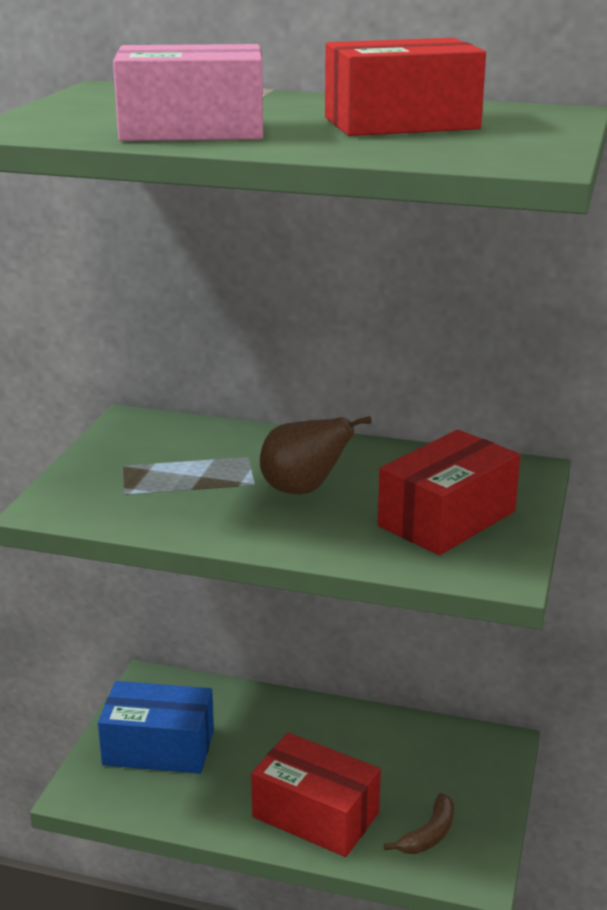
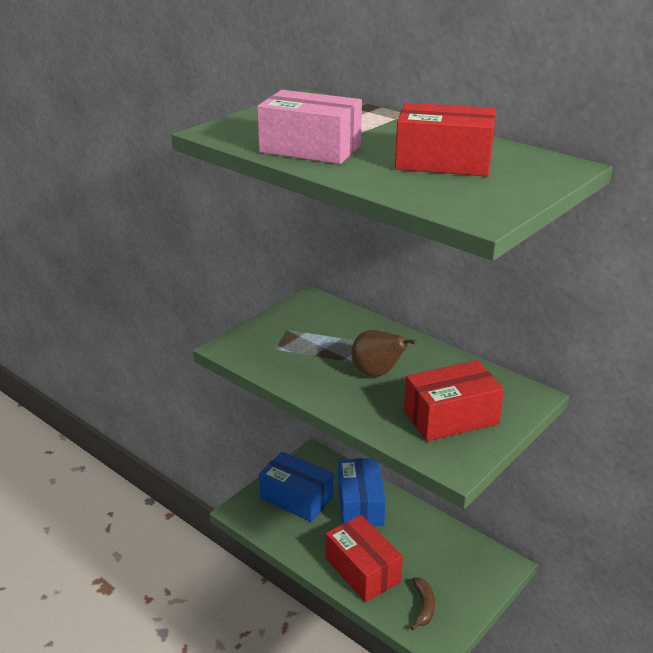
camera: 25 degrees right, 5 degrees up
brown banana [384,793,454,854] -> brown banana turned 60 degrees counterclockwise [410,578,435,630]
none -> blue box [338,458,386,526]

